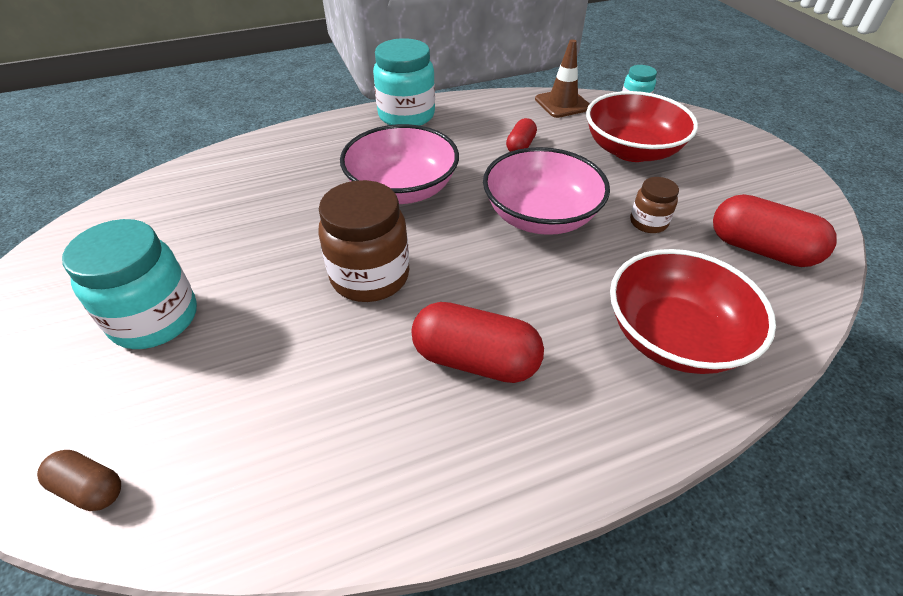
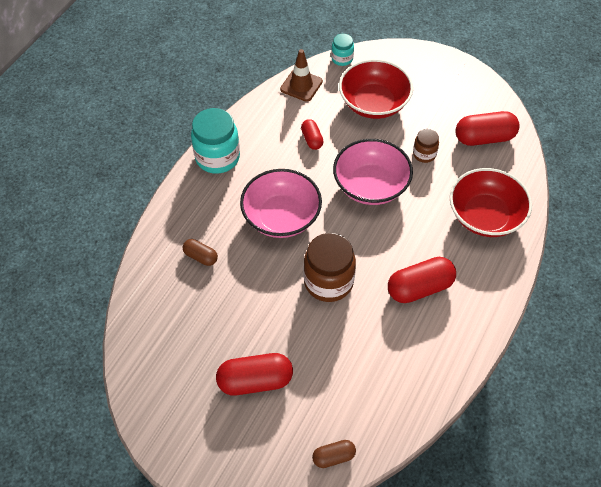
camera: 40 degrees left, 10 degrees up
turquoise jar [62,219,197,349] -> red capsule [216,353,293,395]
none -> brown capsule [183,239,218,266]

